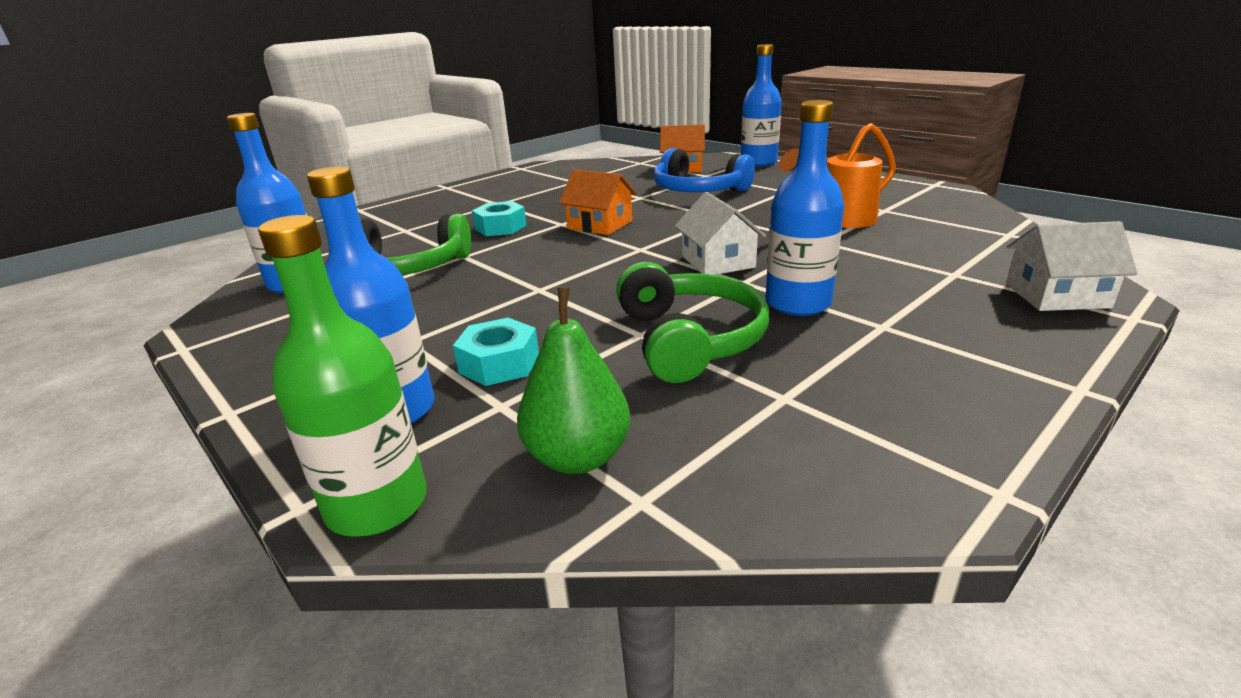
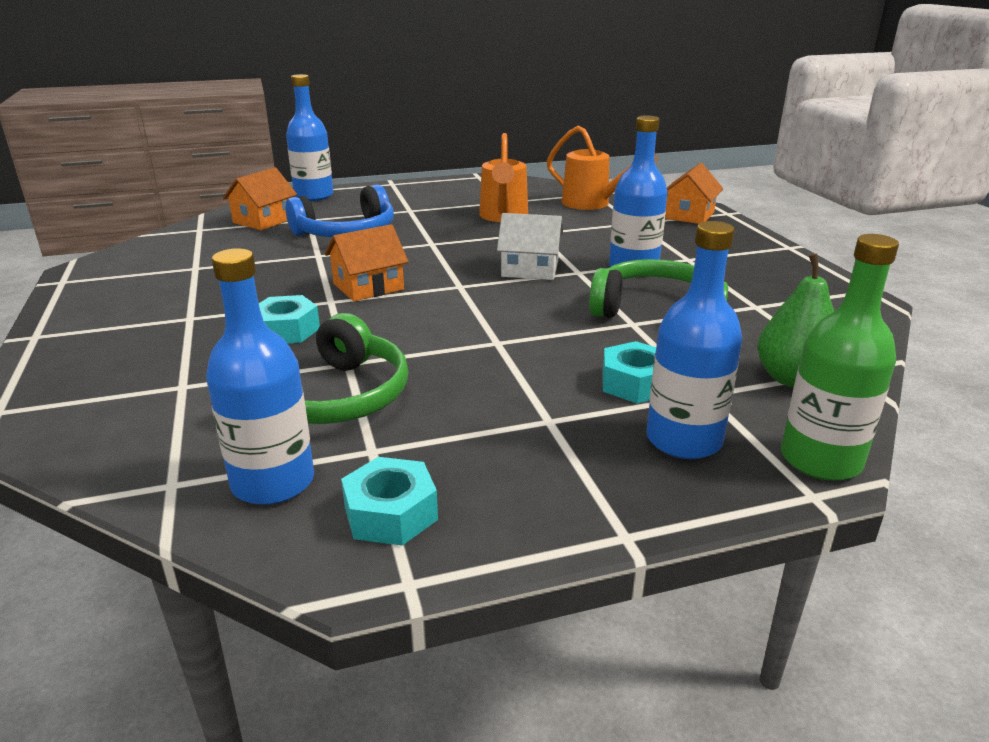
camera: 65 degrees left, 0 degrees up
white house [1006,221,1137,311] -> orange house [665,163,723,224]
none -> turquoise nut [341,457,438,546]
none -> orange watering can [547,126,657,210]

